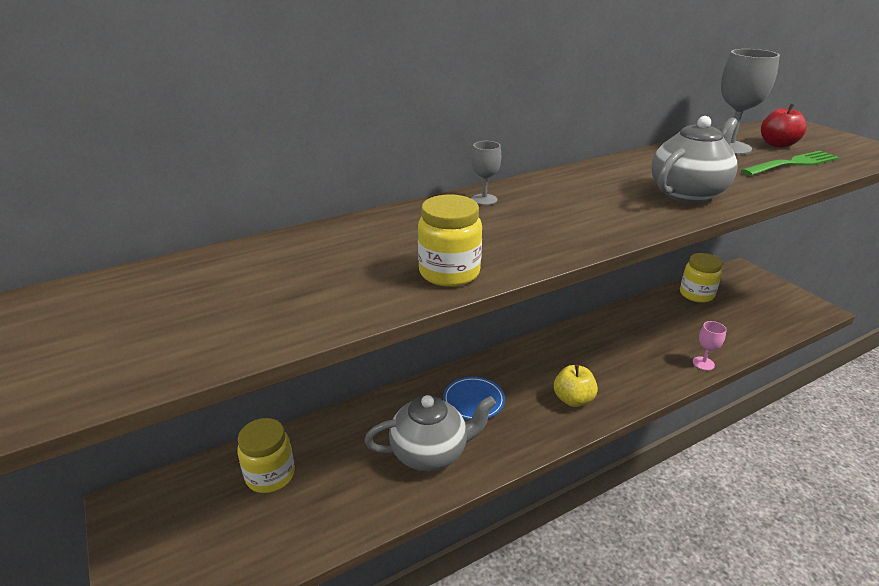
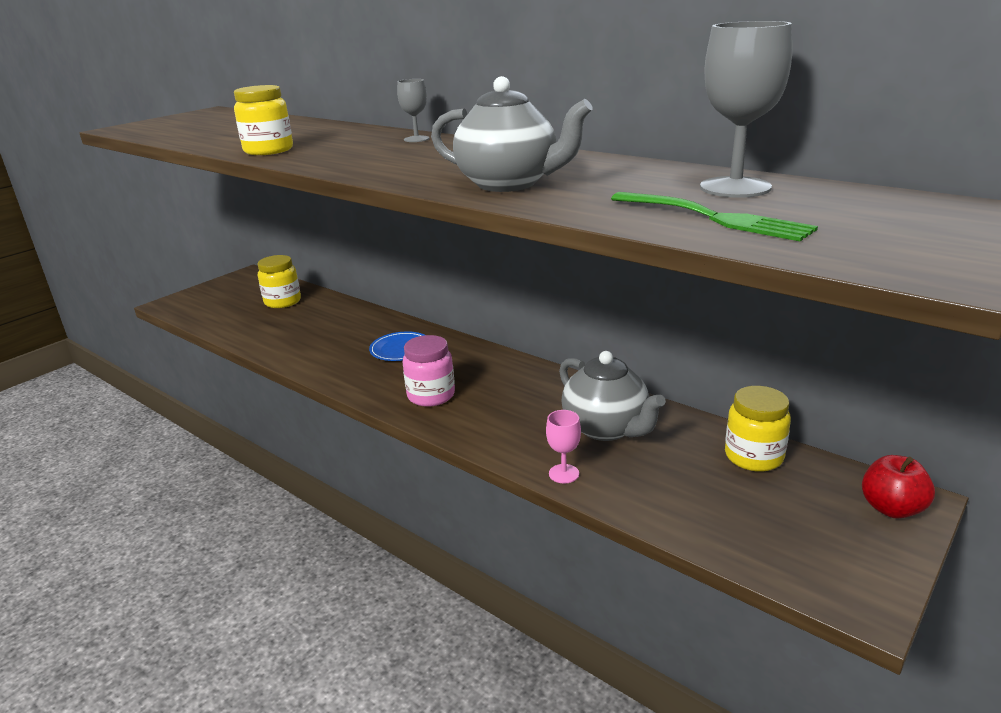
camera: 70 degrees right, 5 degrees down
grey teapot [364,395,496,471] -> grey teapot moved to [559,351,666,441]
yellow apple [554,365,598,407] -> pink jar [402,335,455,407]
red apple [761,104,807,148] -> red apple moved to [862,455,935,519]

